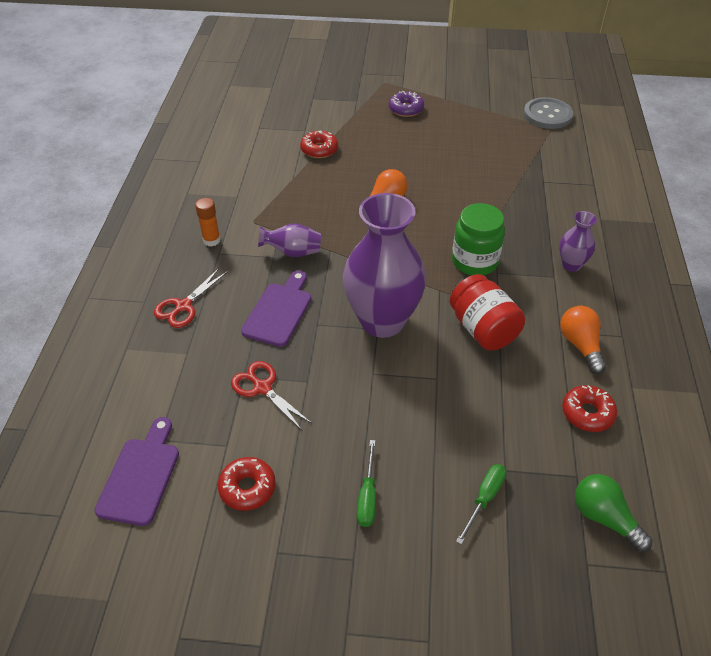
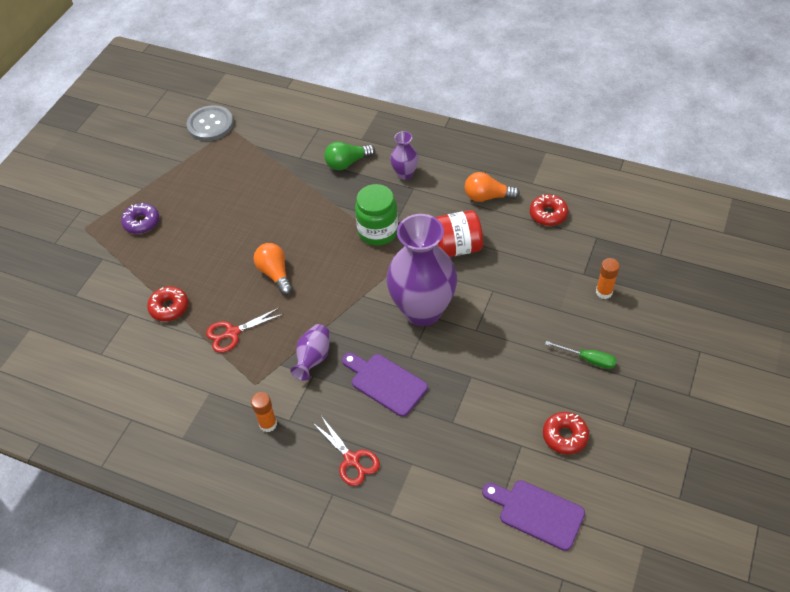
camera: 70 degrees left, 5 degrees up
red scissors [231,361,312,430] -> red scissors moved to [206,307,284,353]
green screwdriver [456,464,506,545] -> orange glue stick [596,258,620,299]
green light bulb [575,474,652,552] -> green light bulb moved to [324,141,375,170]

